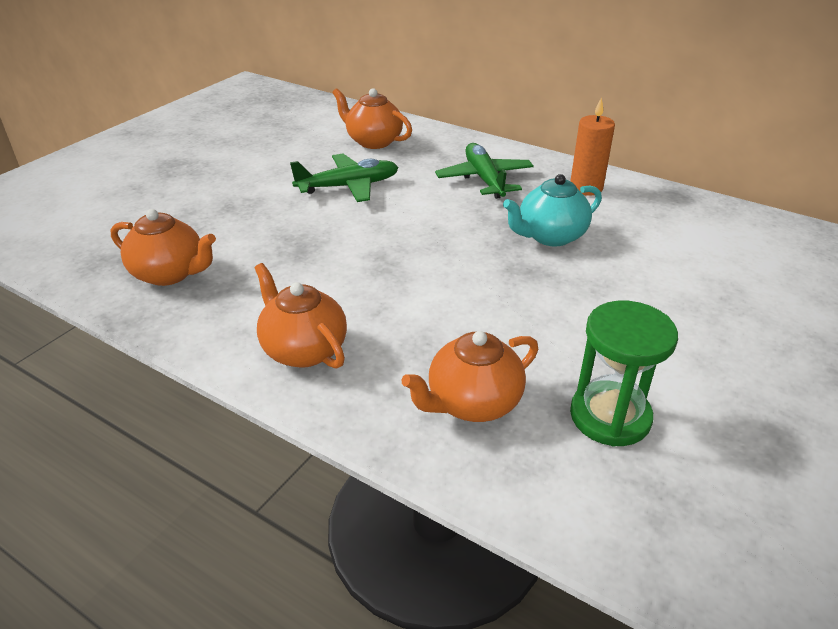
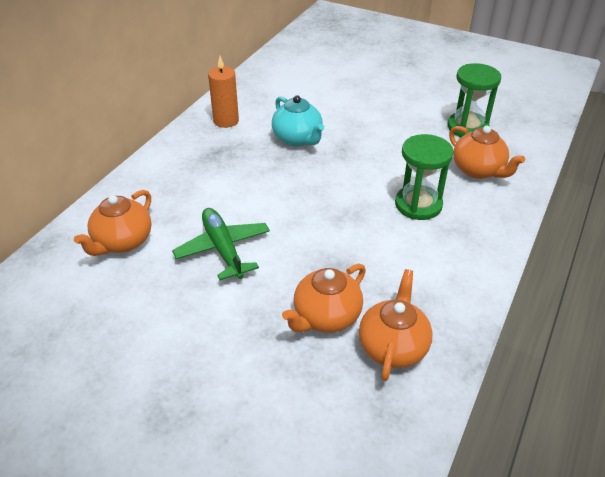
camera: 95 degrees left, 5 degrees up
orange teapot [254,263,347,369] -> orange teapot moved to [282,264,366,333]
green plane [435,143,534,199] -> none
none -> green hourglass [395,134,454,220]

